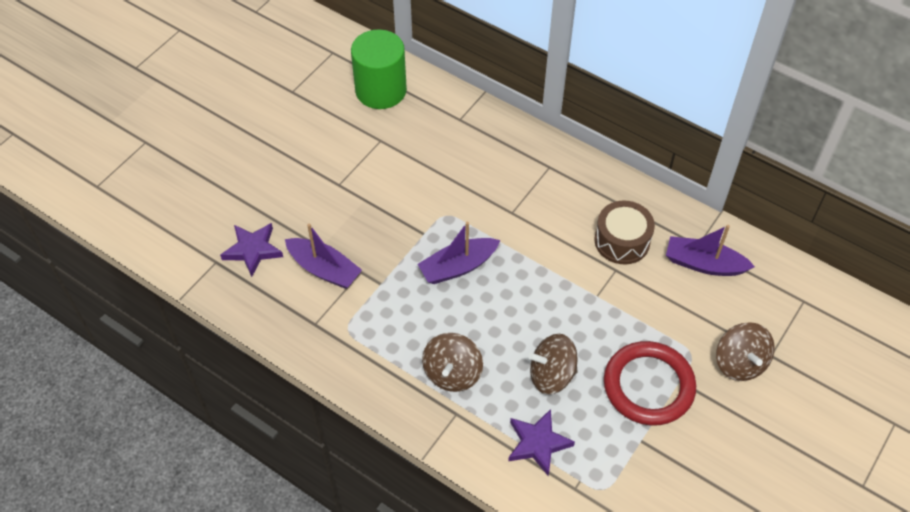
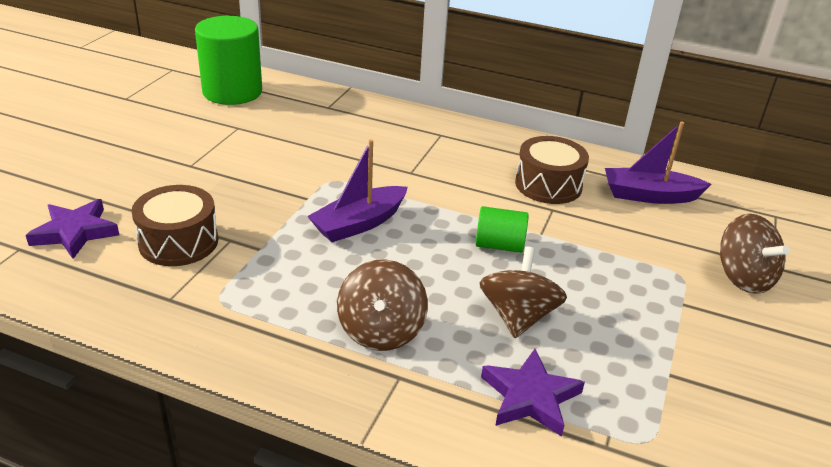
camera: 15 degrees left, 20 degrees down
purple boat [285,223,362,289] -> brown drum [132,185,218,266]
brown spinning top [528,334,578,394] -> brown spinning top turned 120 degrees clockwise [480,247,567,338]
red ring [604,341,696,426] -> none
none -> green cylinder [476,206,529,253]

